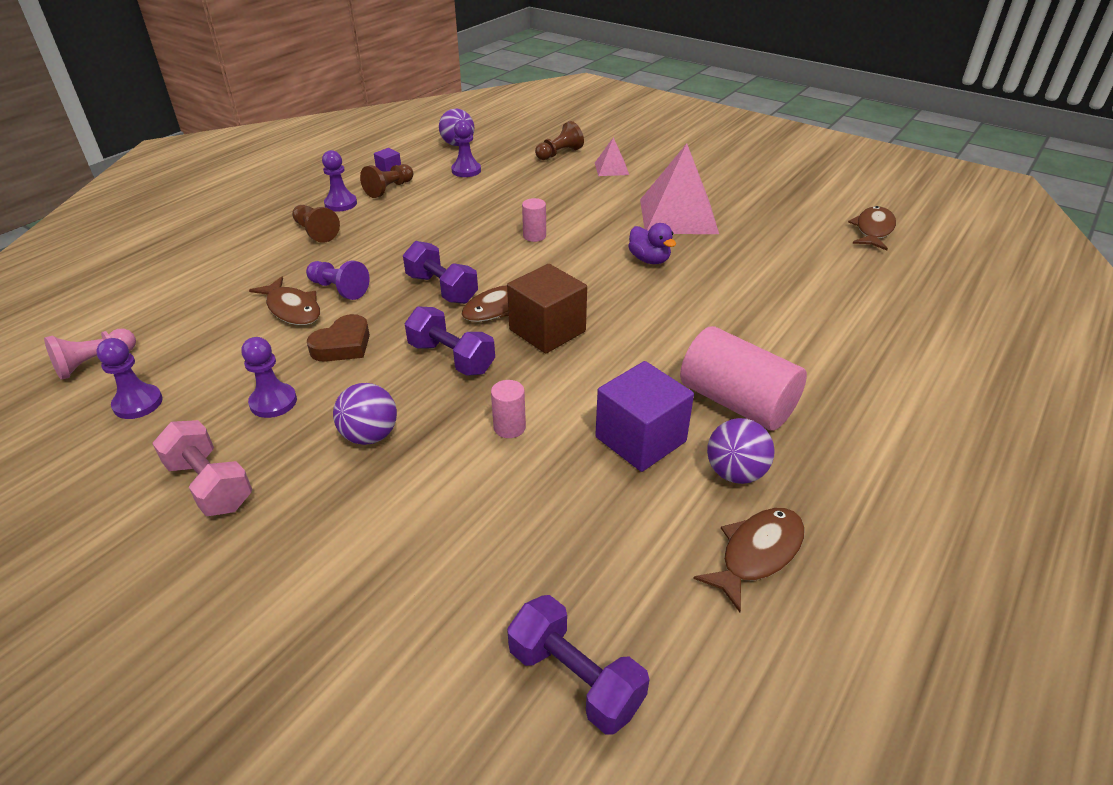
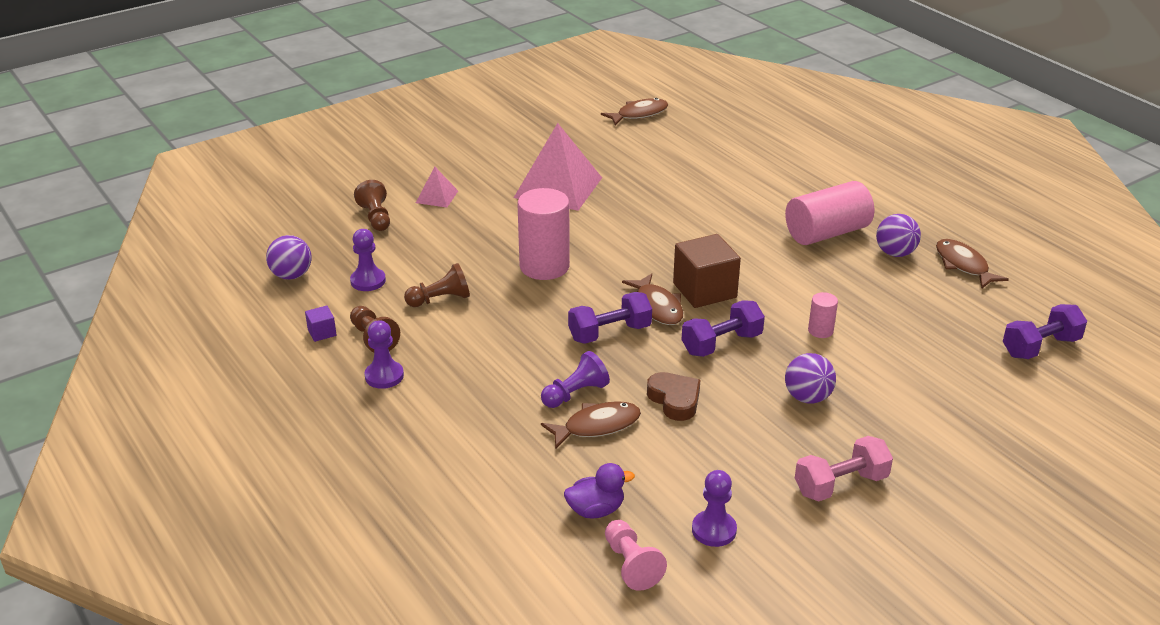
camera: 70 degrees left, 5 degrees down
purple pawn [241,337,297,418] -> none
brown pawn [292,205,340,243] -> brown pawn moved to [404,263,470,307]
pink cylinder [522,198,546,242] -> pink cylinder [517,188,570,280], size x2.13
purple cube [595,361,694,472] -> none
purple duck [628,223,676,264] -> purple duck moved to [564,463,635,519]
brown fish [848,206,896,250] -> brown fish turned 105 degrees clockwise [601,98,668,126]

